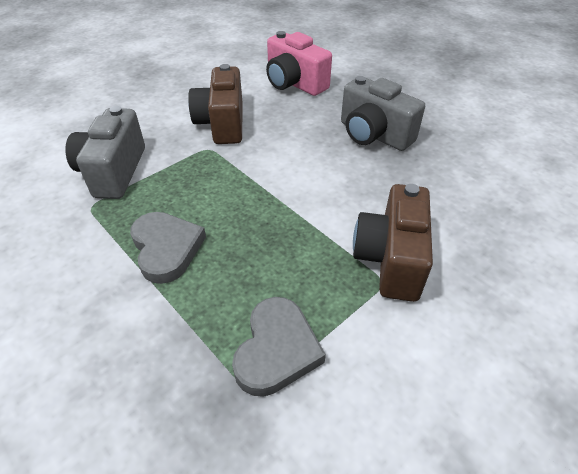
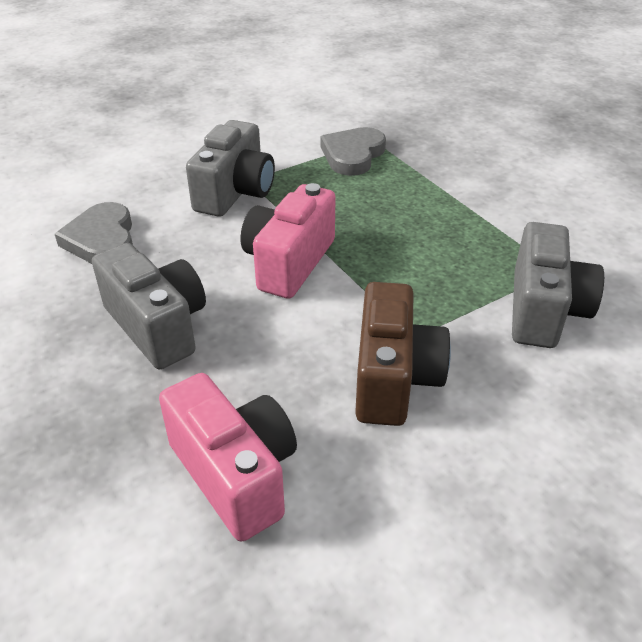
camera: 170 degrees left, 5 degrees down
grey heart [130,212,206,284] -> grey heart moved to [55,202,133,264]
brown camera [353,184,433,302] -> grey camera [186,120,275,217]
none -> pink camera [241,183,336,299]

